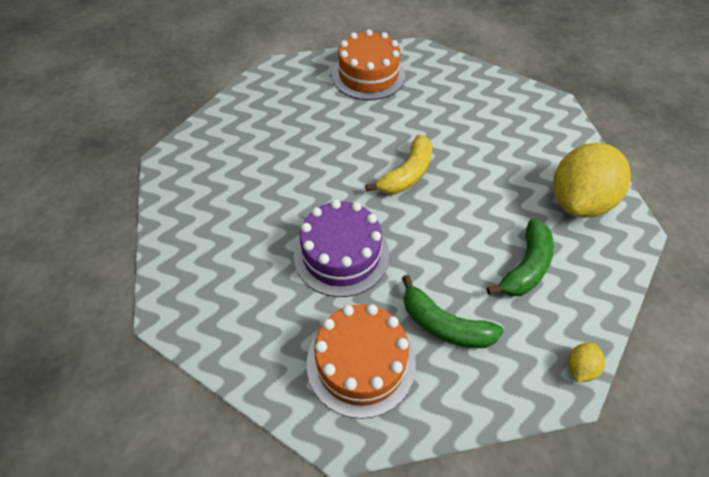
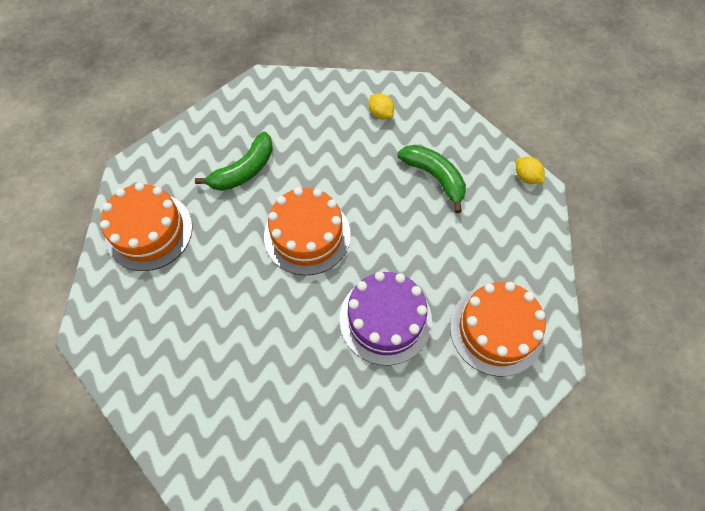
camera: 75 degrees left, 10 degrees up
yellow banana [365,134,432,194] -> orange cake [264,187,351,275]
green banana [402,275,504,348] -> green banana moved to [195,132,273,191]
yellow lemon [553,143,631,218] -> yellow lemon [369,93,394,120], size x0.40

